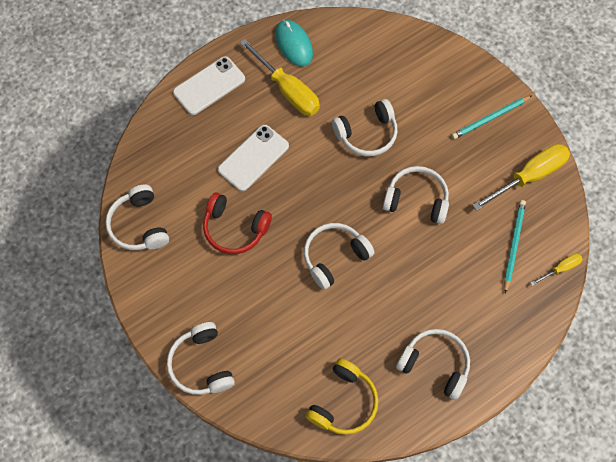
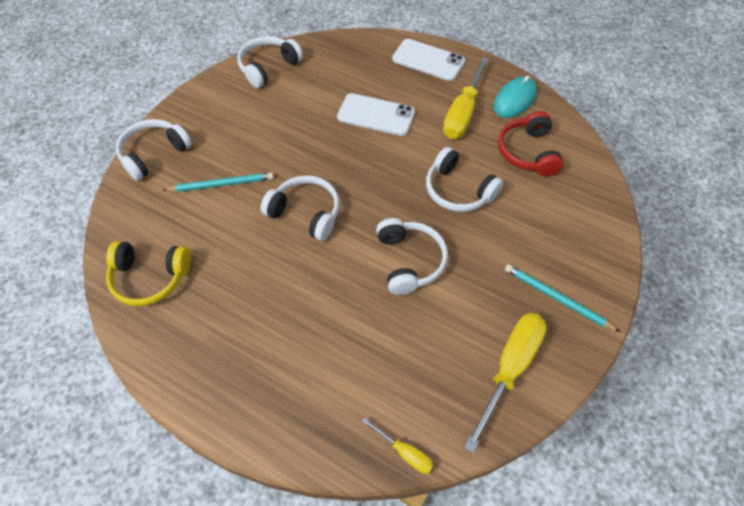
camera: 65 degrees right, 10 degrees down
red headphones [203,192,272,254] -> red headphones moved to [498,111,564,176]
white headphones [396,329,470,400] -> none
yellow screwdriver [472,144,570,211] -> yellow screwdriver turned 90 degrees counterclockwise [464,313,547,453]
turquoise pencil [504,200,526,293] -> turquoise pencil moved to [163,172,274,192]

